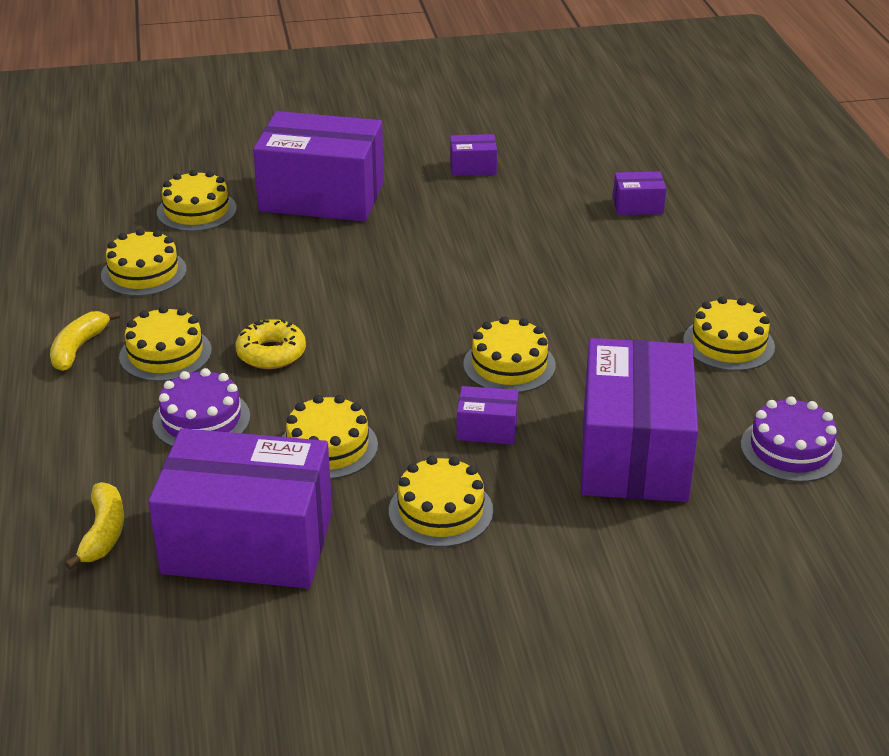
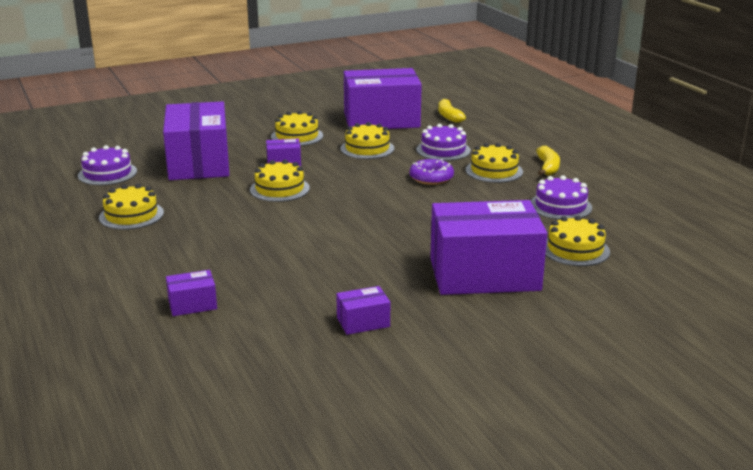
camera: 165 degrees right, 10 degrees down
yellow cake [101,229,187,296] -> purple cake [530,175,592,220]
yellow donut [236,319,306,369] -> purple donut [410,159,454,185]

